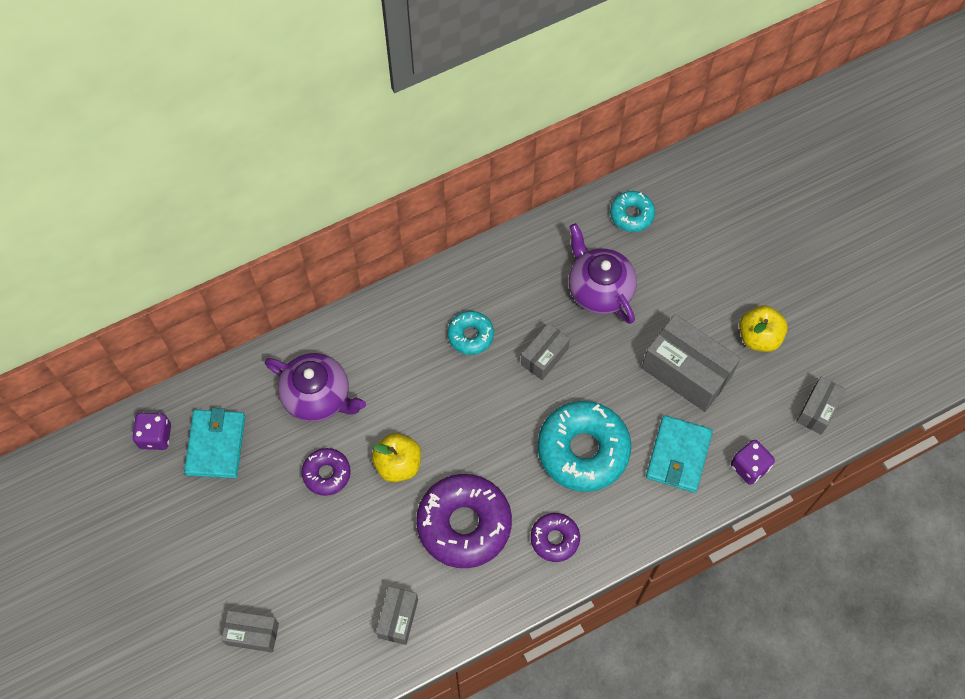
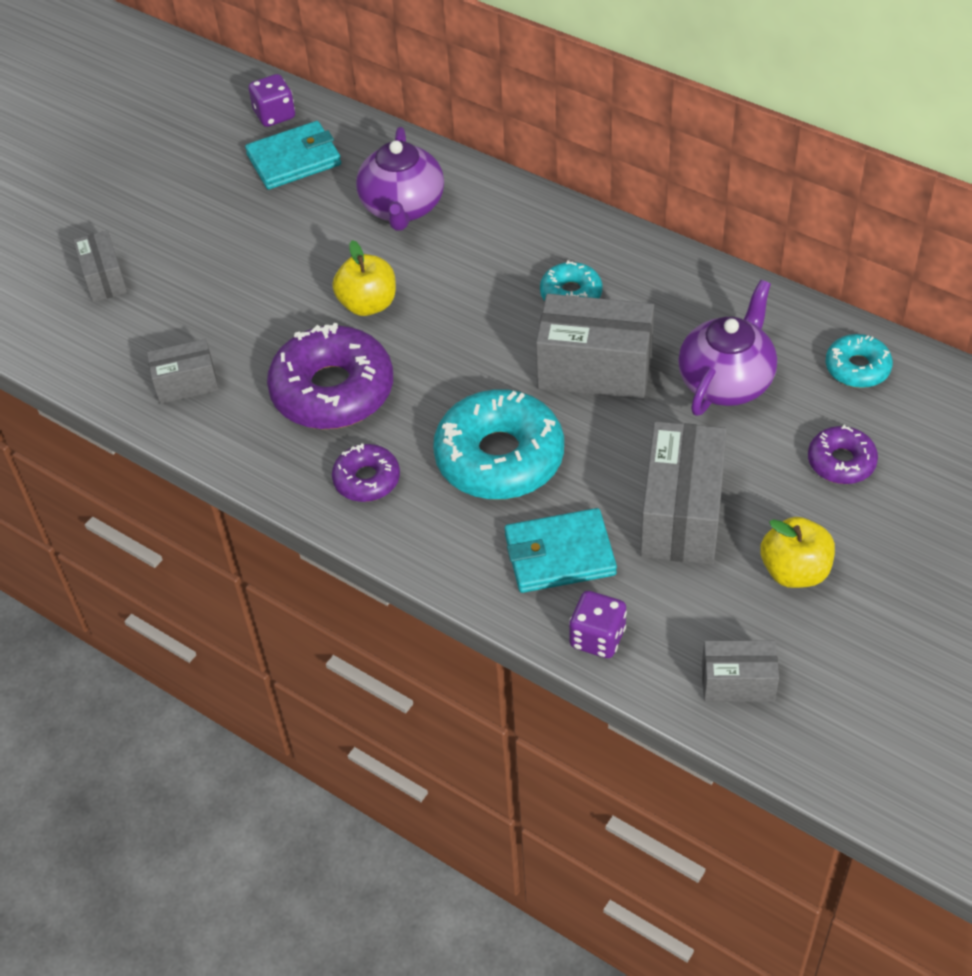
camera: 65 degrees right, 15 degrees down
purple donut [302,448,351,496] -> purple donut moved to [808,425,878,484]
grey box [521,323,570,380] -> grey box [536,294,654,400], size x1.77

